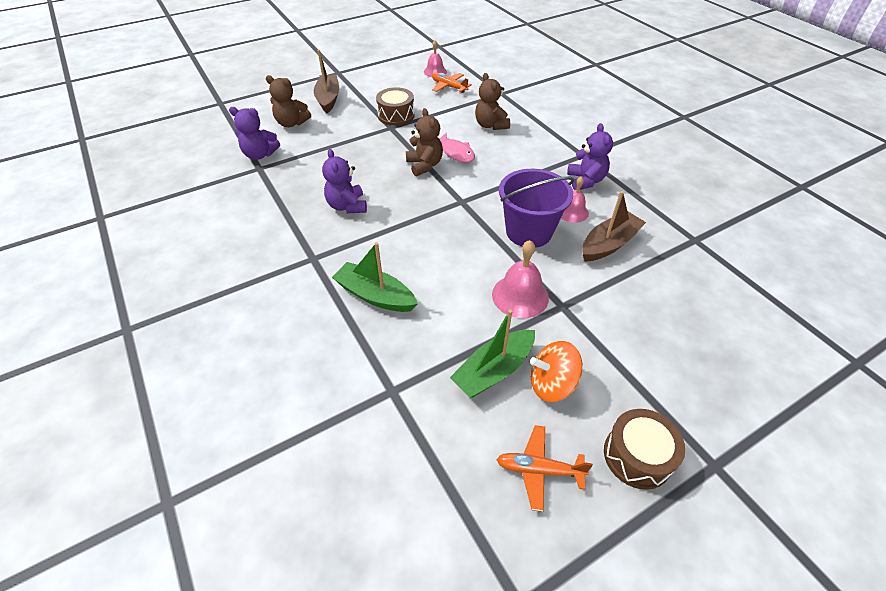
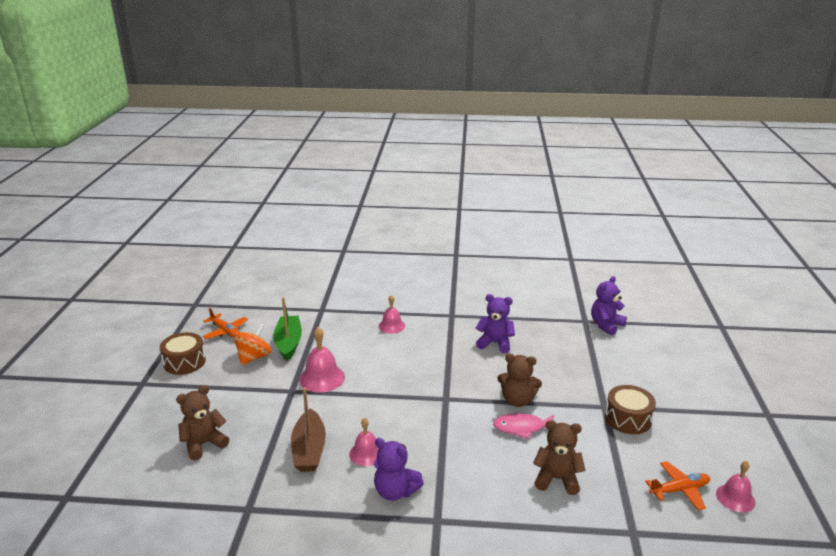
camera: 125 degrees right, 20 degrees down
brown teddy bear [266,75,311,127] -> brown teddy bear moved to [176,385,229,460]
brown boat [314,50,339,113] -> none
green boat [332,242,418,312] -> pink bell [379,295,405,334]
orange plane [496,425,593,512] -> orange plane turned 90 degrees clockwise [203,308,248,339]
purple bucket [499,169,574,248] -> none

